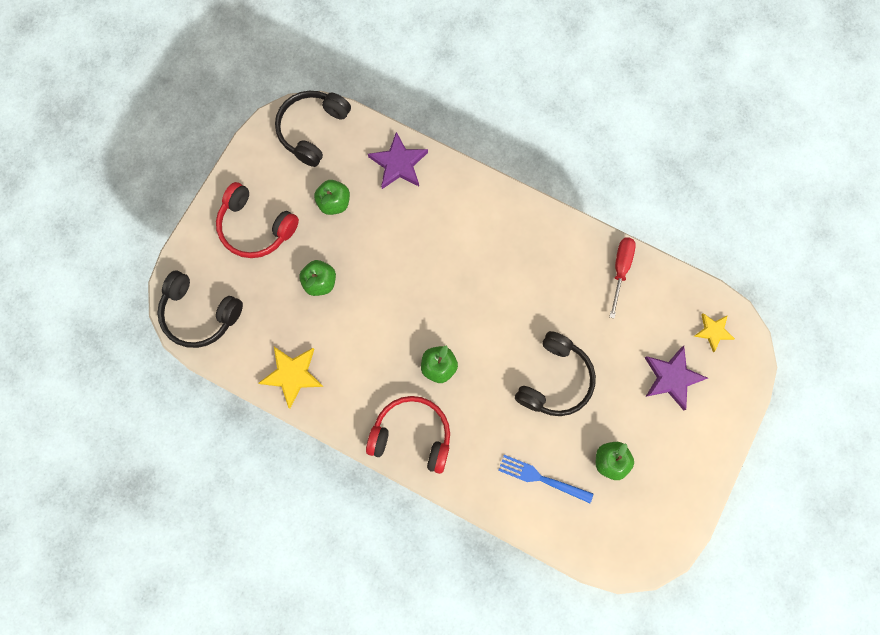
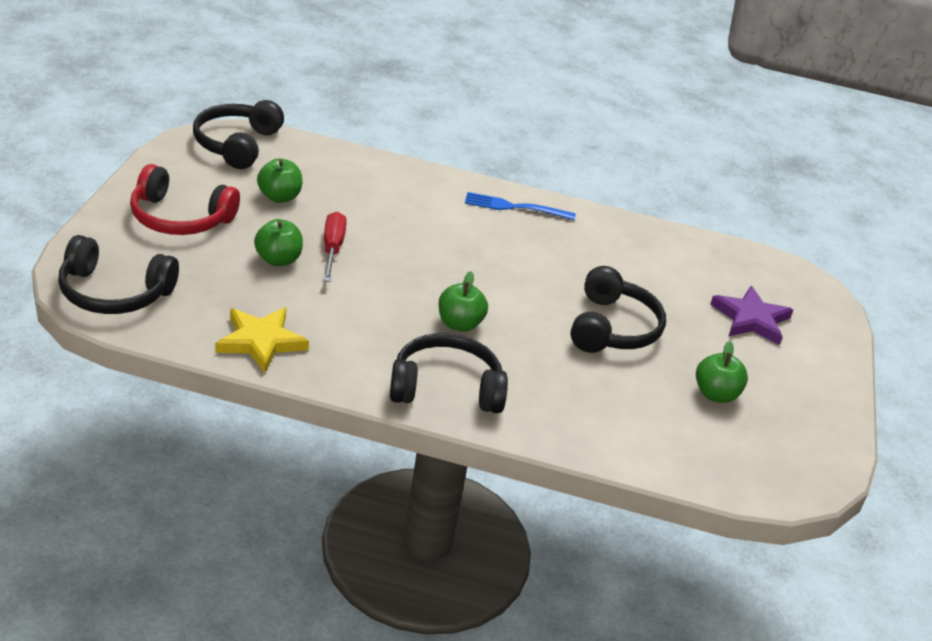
camera: 20 degrees left, 40 degrees down
red headphones [366,396,450,474] -> black headphones [390,333,508,413]
purple star [368,132,428,189] -> none
blue fork [498,455,594,503] -> blue fork moved to [465,192,576,220]
red screwdriver [609,237,636,318] -> red screwdriver moved to [323,212,347,282]
yellow star [694,313,735,352] -> none

